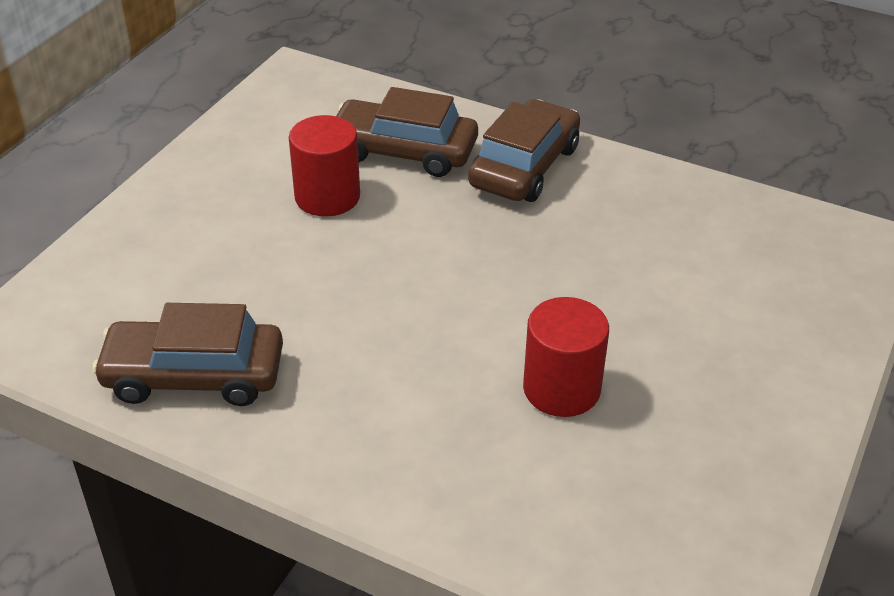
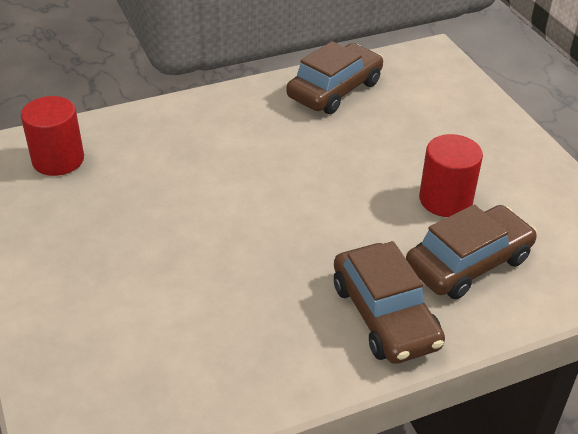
camera: 130 degrees right, 0 degrees up
red cylinder [523,297,609,417] -> red cylinder moved to [21,96,84,176]

